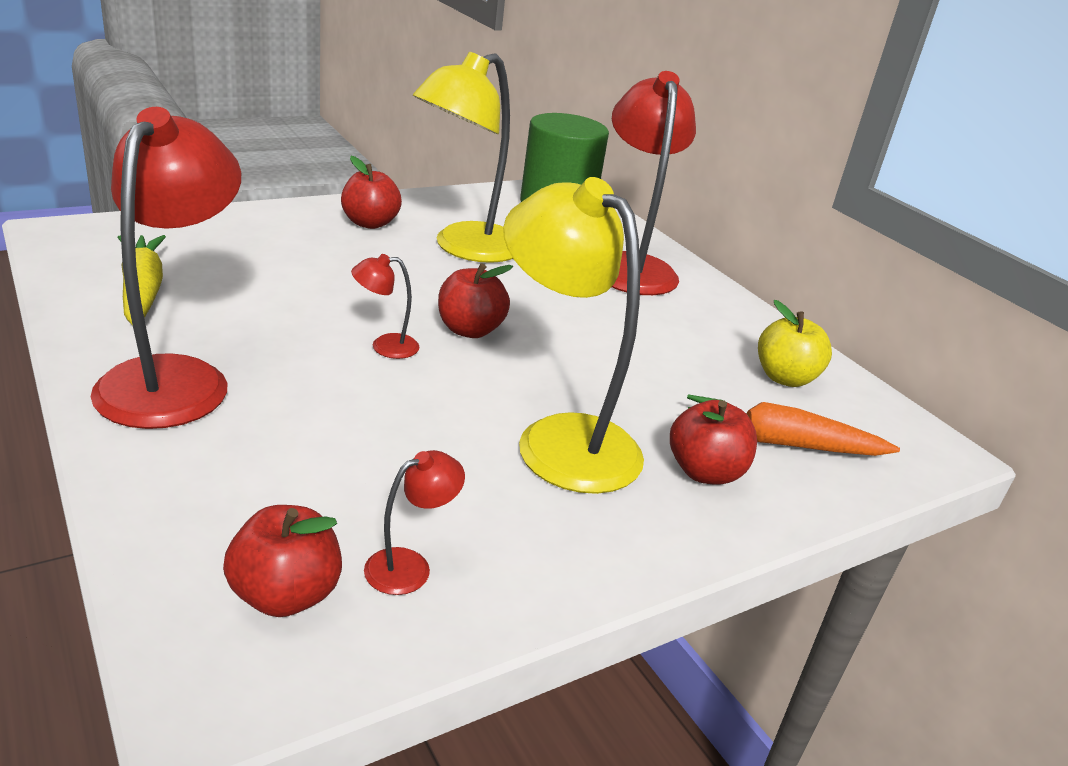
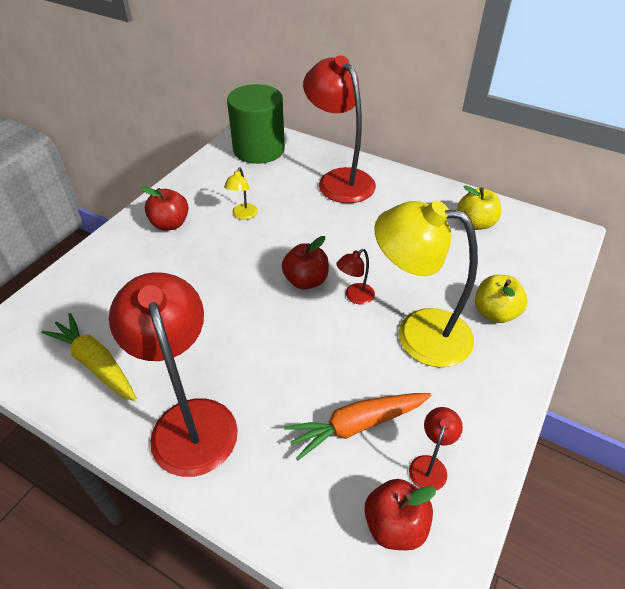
camera: 25 degrees left, 15 degrees up
red lamp [351,254,419,359] -> red lamp moved to [336,249,375,304]
yellow lamp [413,52,513,263] -> yellow lamp [224,167,258,220], size x0.42
red apple [670,400,757,485] -> yellow apple [475,275,528,323]
orange carrot [687,394,900,456] -> orange carrot moved to [284,393,431,460]

